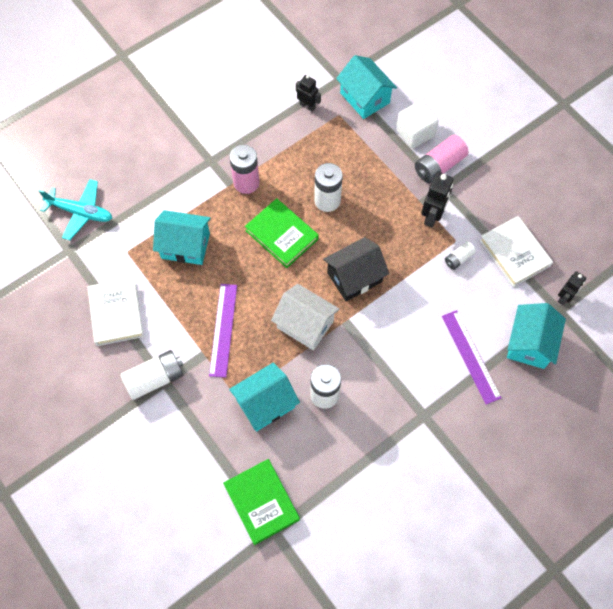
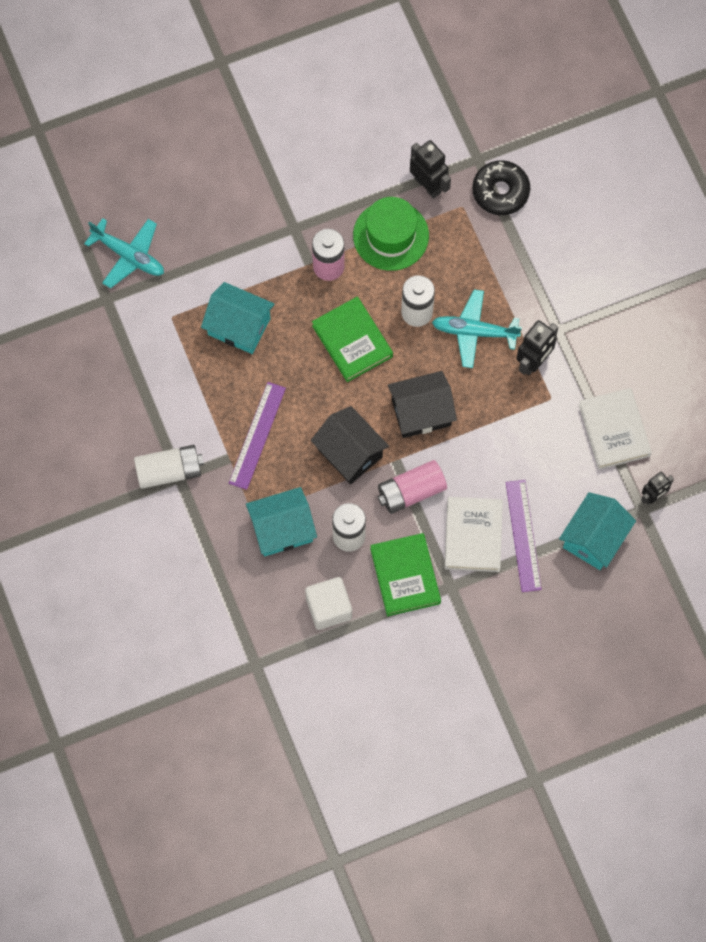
camera: 15 degrees right, 5 degrees up
white book [88,277,144,346] -> white book moved to [445,497,503,572]
green book [223,459,300,545] -> green book moved to [370,533,441,616]
white house [271,284,339,350] -> black house [311,406,389,484]
black robot [296,75,321,112] -> black robot [410,140,451,199], size x1.51
turquoise house [336,55,397,119] -> black donut [472,160,530,215]
white cube [396,100,439,148] -> white cube moved to [305,577,352,630]
pink battery [415,135,468,183] -> pink battery moved to [378,460,447,514]
white battery [445,241,476,270] -> none
none -> green hat [353,197,429,271]
none -> turquoise plane [432,289,522,368]

